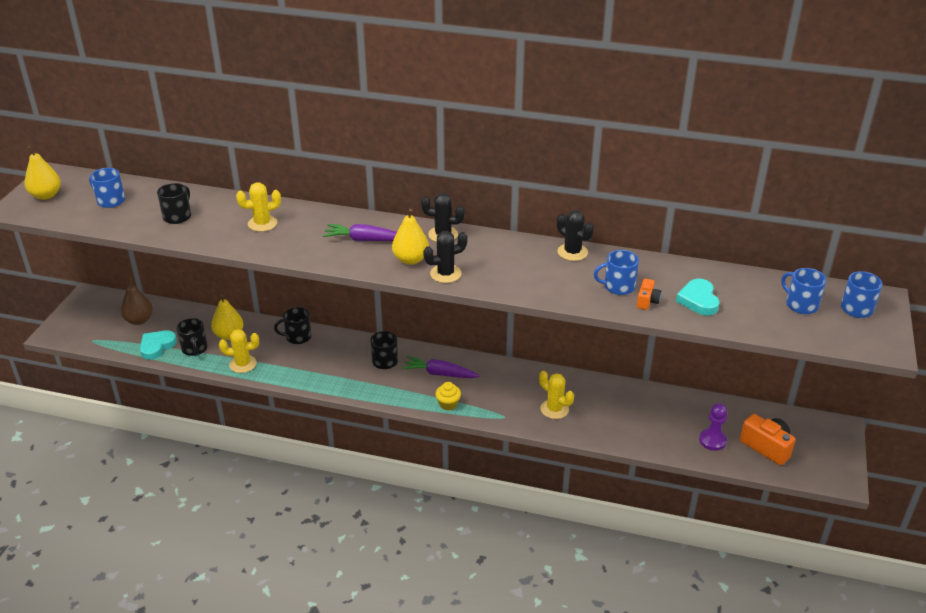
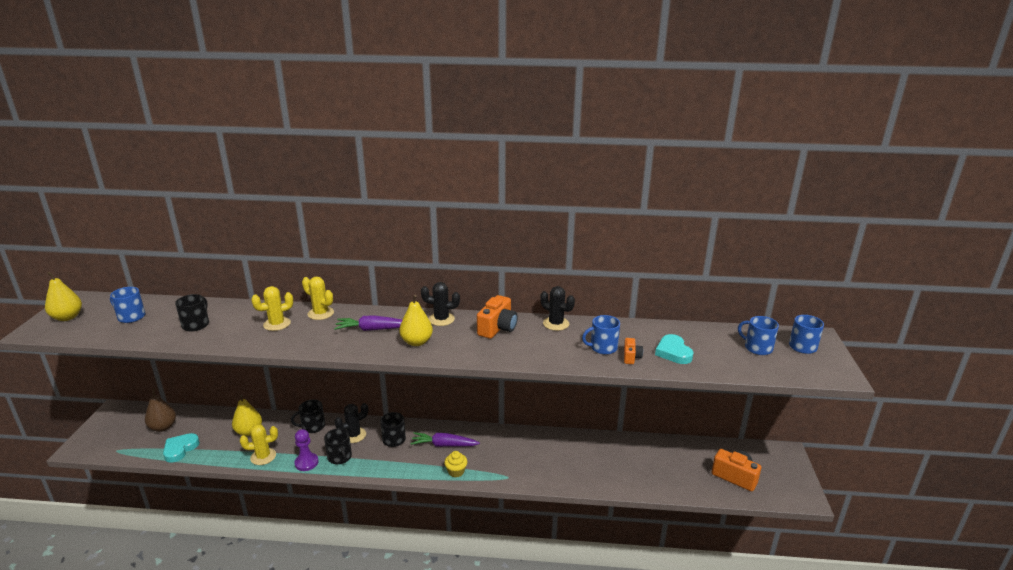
camera: 10 degrees left, 10 degrees down
black mug [177,318,208,356] -> black mug moved to [324,428,352,464]
black cactus [423,231,467,283] -> black cactus moved to [334,403,368,443]
yellow cactus [539,371,574,419] -> yellow cactus moved to [302,277,334,320]
purple pawn [699,403,727,451] -> purple pawn moved to [294,429,318,471]
none -> orange camera [477,295,518,339]

